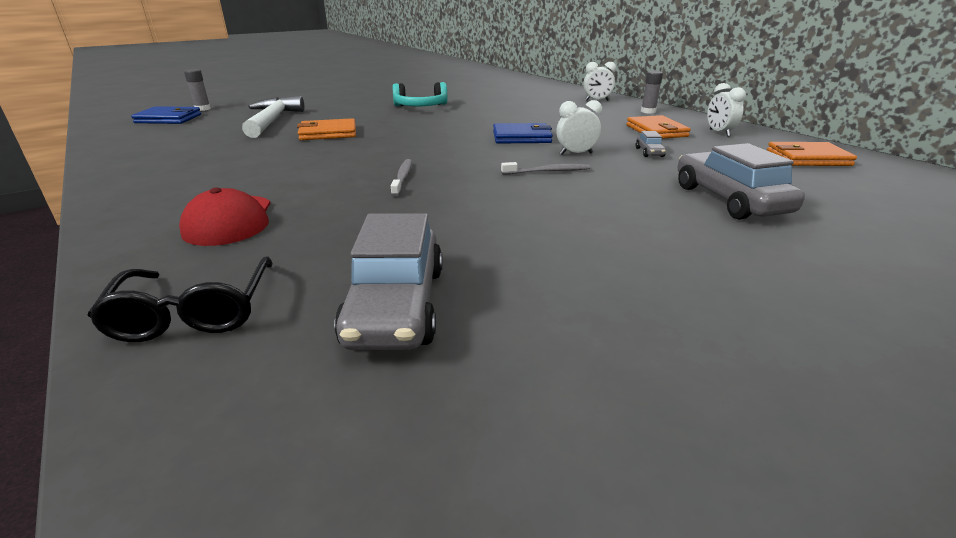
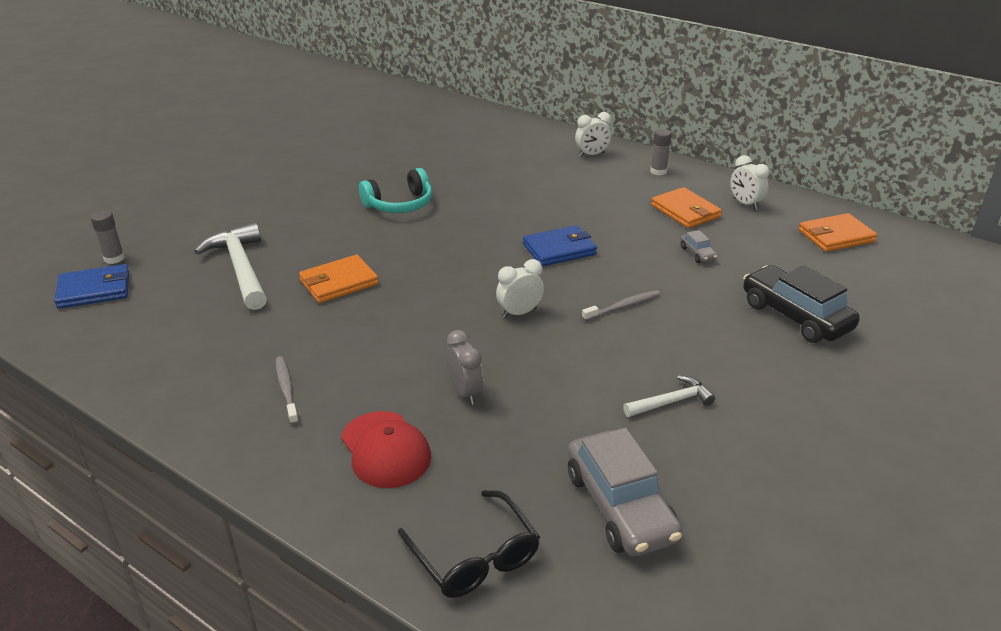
camera: 20 degrees left, 5 degrees up
grey toothbrush [391,159,412,197] -> grey toothbrush moved to [276,356,299,425]
white clock [556,100,602,155] -> white clock moved to [496,259,544,318]
grey car [678,143,805,220] -> black car [743,265,860,343]
none -> grey clock [447,330,483,405]
none -> white hammer [623,375,715,417]

